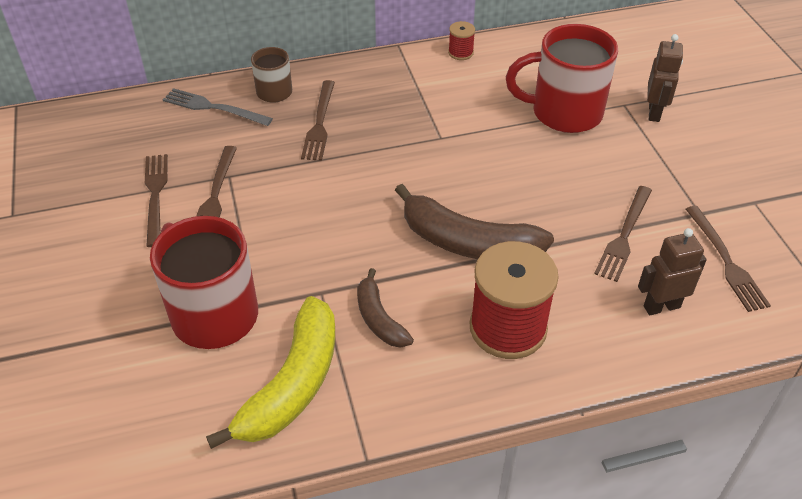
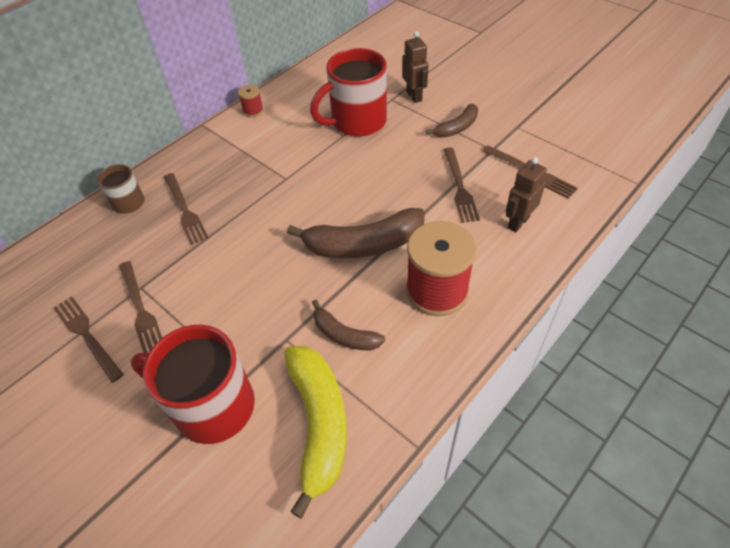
camera: 30 degrees left, 5 degrees up
grey fork [163,88,273,126] -> none
none -> brown banana [426,104,478,137]

